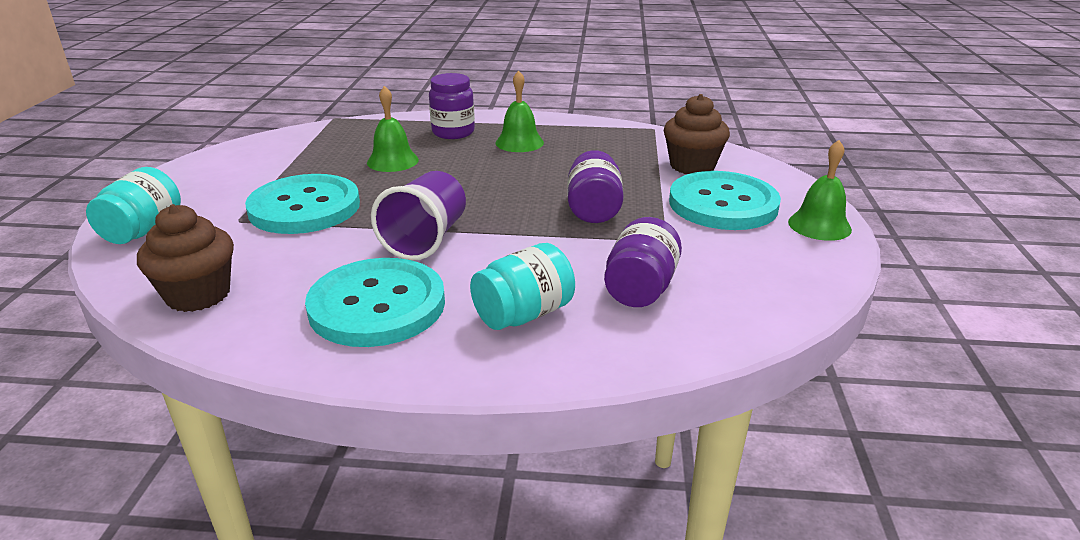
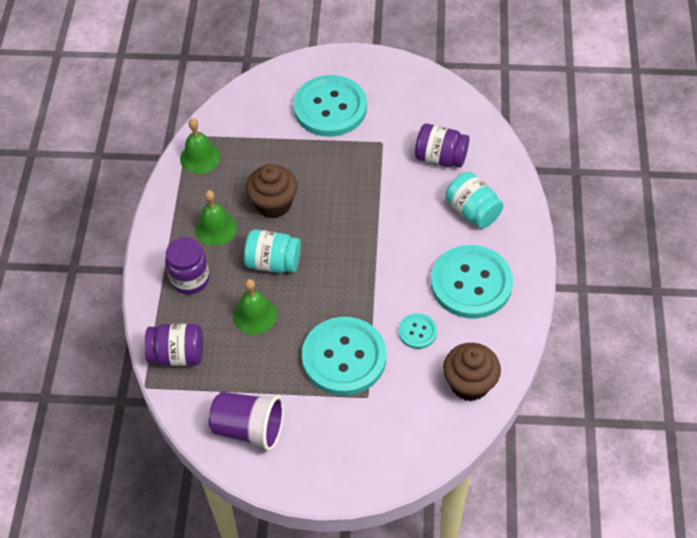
camera: 90 degrees left, 25 degrees up
turquoise jar [86,167,181,244] -> turquoise jar moved to [244,229,301,273]
purple cup [371,171,466,260] -> purple cup moved to [209,392,284,451]
purple jar [567,150,624,223] -> purple jar moved to [145,323,203,366]
brown cupcake [664,94,730,174] -> brown cupcake moved to [246,164,297,219]
green bell [788,140,852,241] -> green bell moved to [180,118,220,174]
none -> turquoise button [399,313,437,349]

